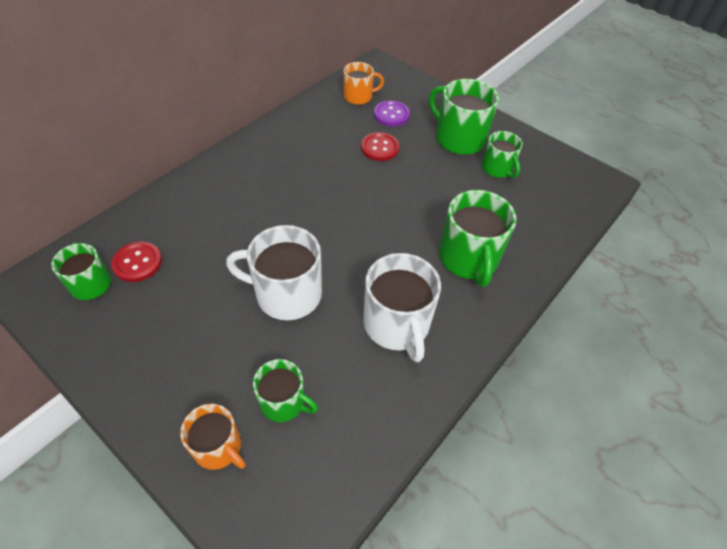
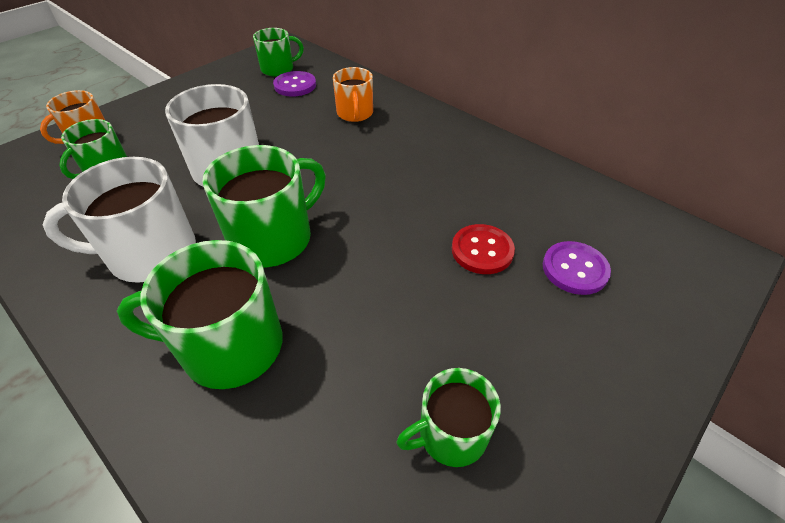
camera: 95 degrees right, 5 degrees down
red button [111,242,162,282] -> purple button [273,71,316,97]
orange mug [344,62,384,105] -> orange mug moved to [333,67,373,122]
green mug [429,79,499,155] -> green mug moved to [203,145,326,268]

